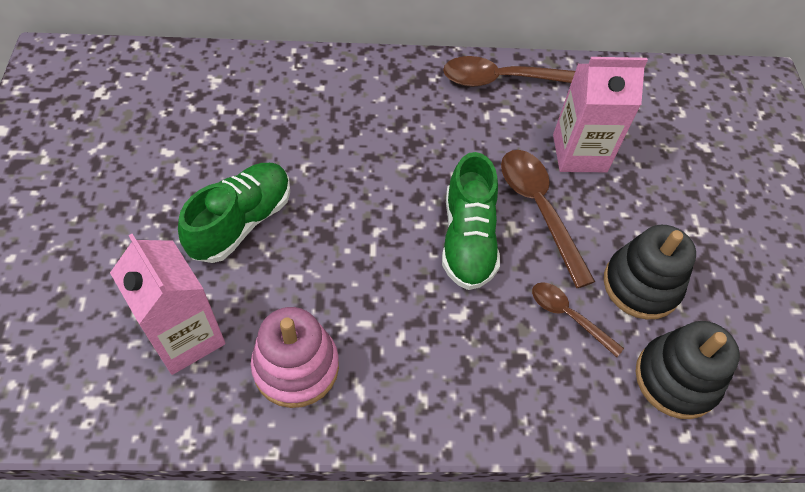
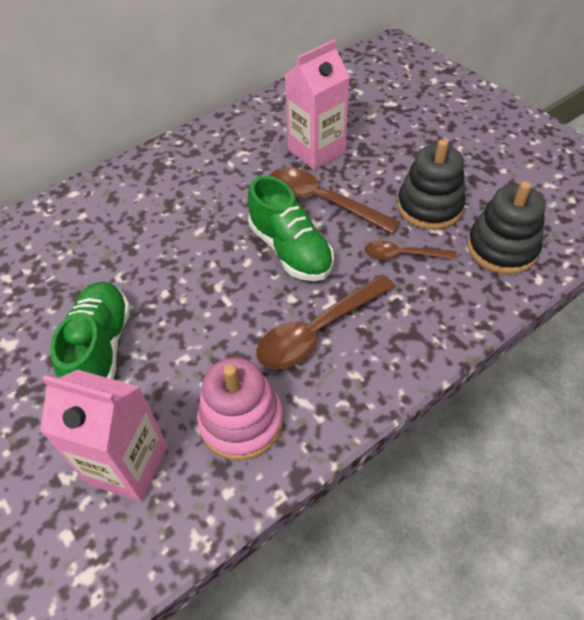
camera: 30 degrees left, 5 degrees down
brown spoon [443,56,575,87] -> brown spoon moved to [256,274,396,369]

